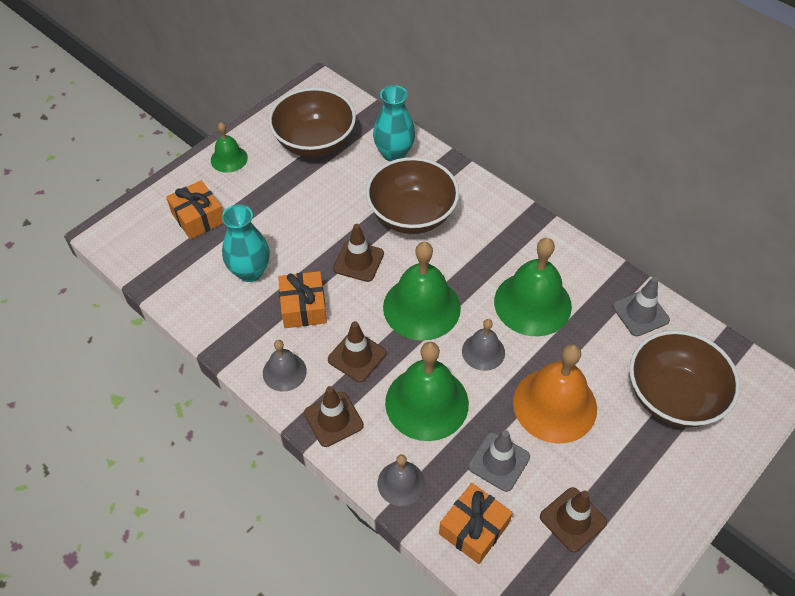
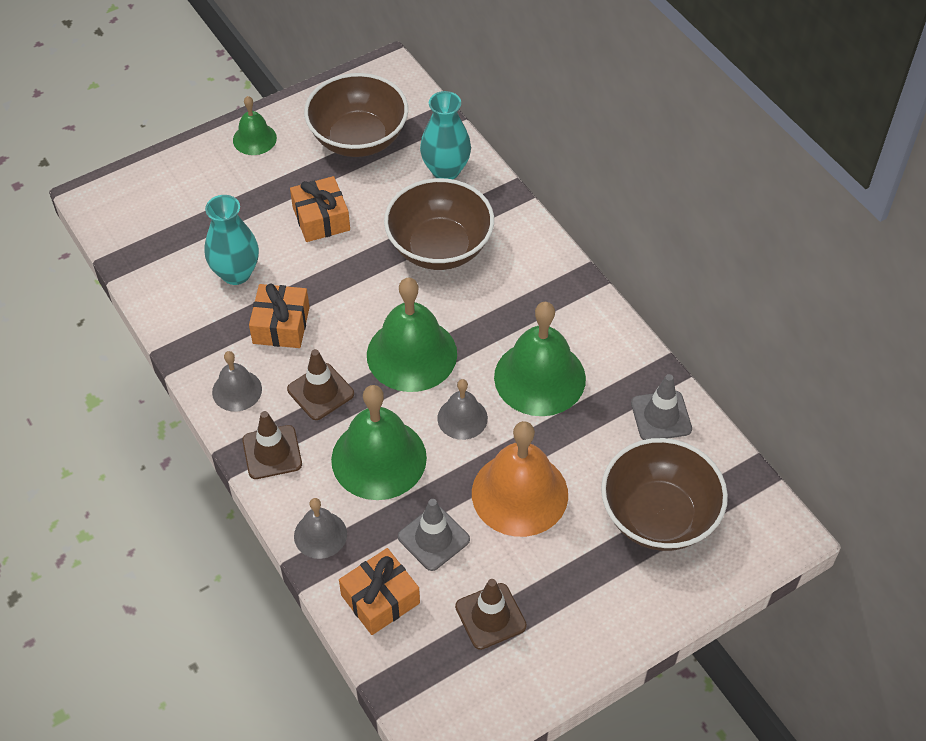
camera: 15 degrees right, 0 degrees up
orange gift [166,180,223,239] -> orange gift moved to [290,176,350,242]
brown traffic cone [333,224,384,282] -> none

